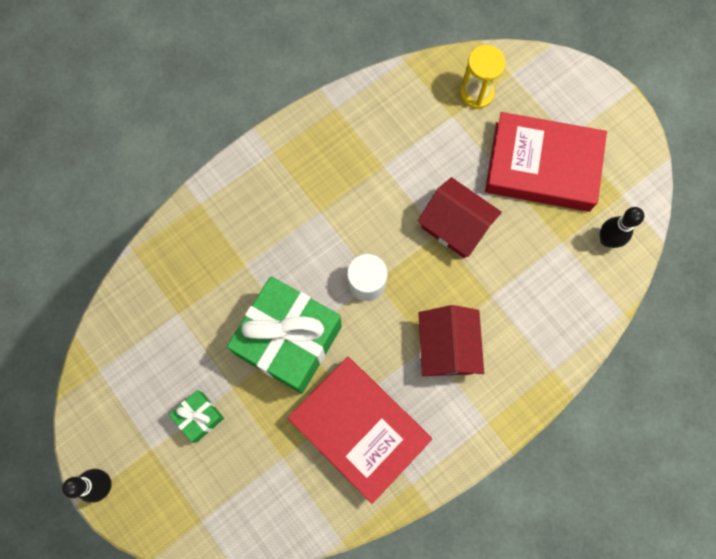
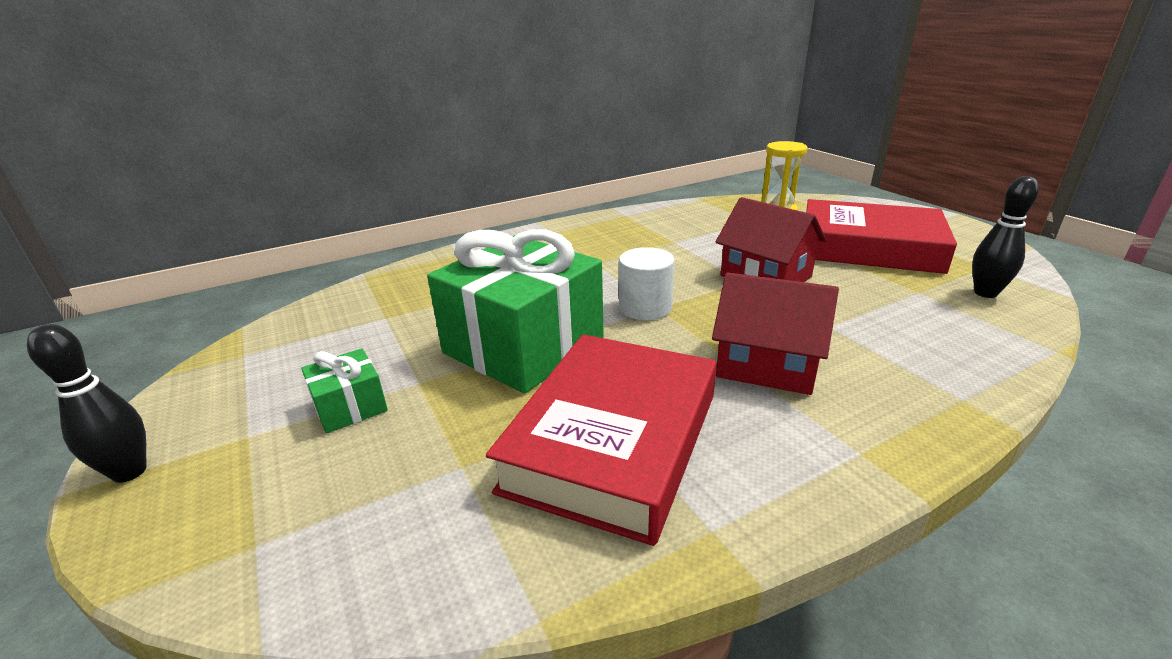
camera: 10 degrees right, 45 degrees down
red book [288,357,432,504] -> red book turned 60 degrees clockwise [486,334,717,546]
red house [418,305,484,377] -> red house turned 75 degrees counterclockwise [712,272,839,395]

